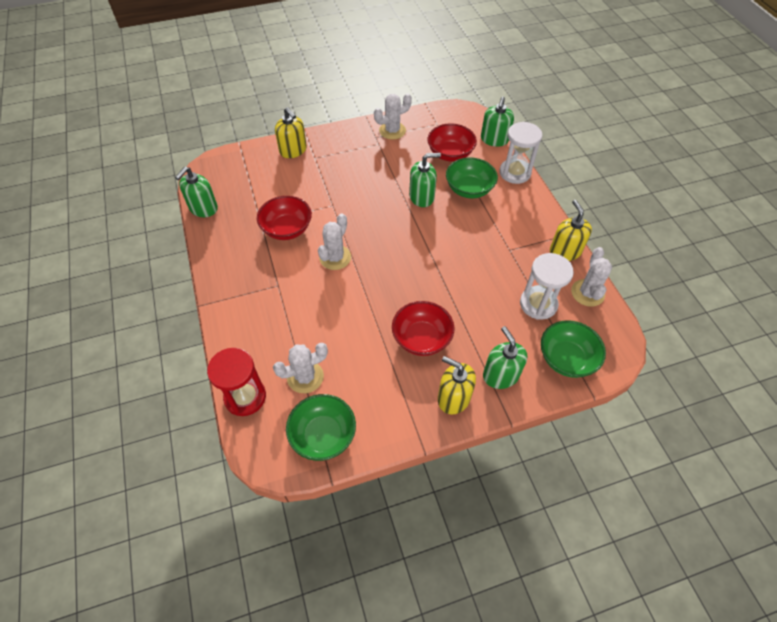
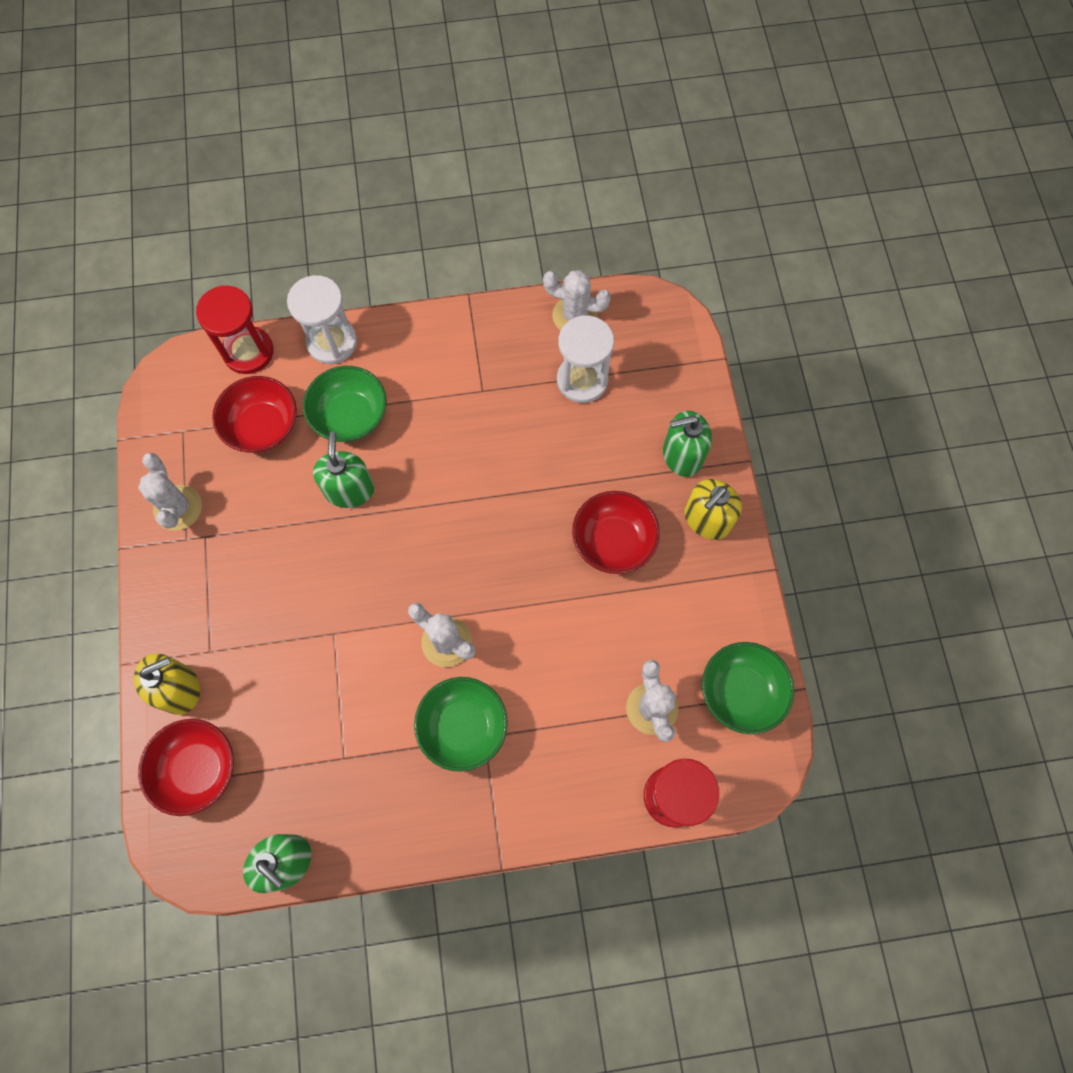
camera: 80 degrees left, 15 degrees up
red bowl [257,196,312,240] -> red bowl moved to [138,719,234,816]
green soap dispenser [481,97,514,147] -> red hourglass [196,285,274,374]
green bowl [541,320,606,378] -> green bowl moved to [414,677,508,772]
yellow soap dispenser [550,200,592,261] -> none

